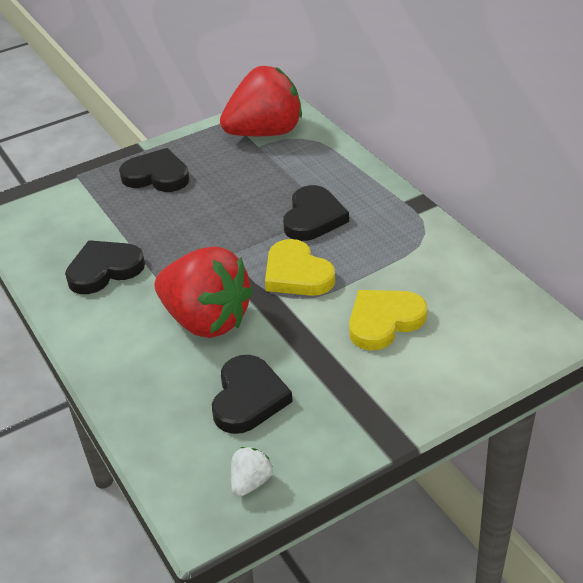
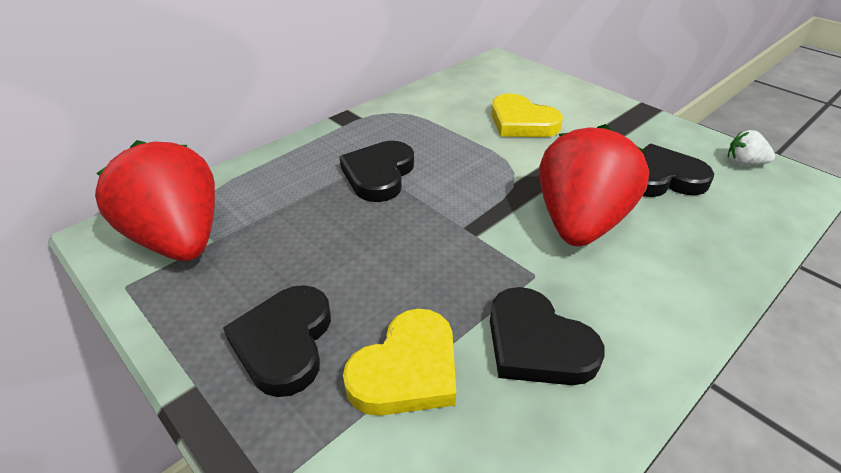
camera: 105 degrees left, 0 degrees up
yellow heart [265,239,335,296] -> yellow heart moved to [343,309,456,416]
black heart [283,185,349,241] -> black heart turned 75 degrees counterclockwise [339,141,414,202]

